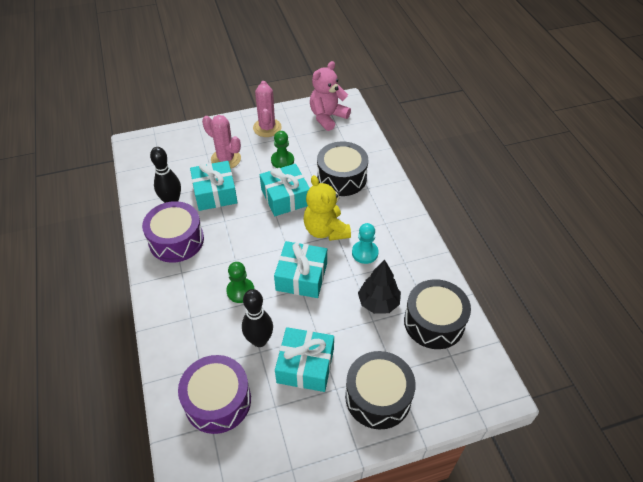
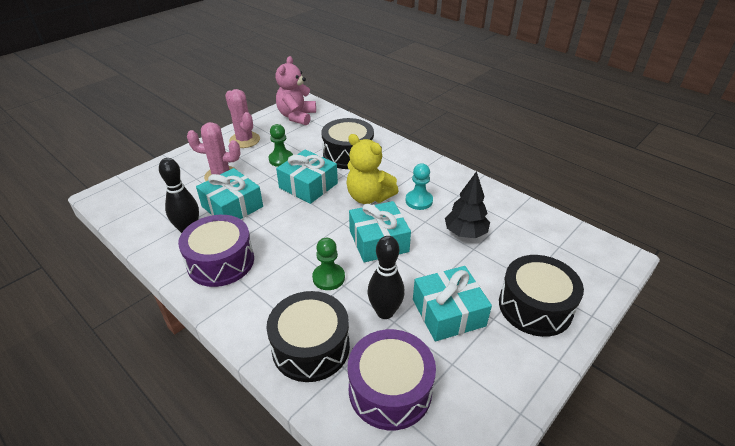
camera: 30 degrees left, 10 degrees down
black drum [404,279,471,349] -> black drum moved to [267,291,350,382]

